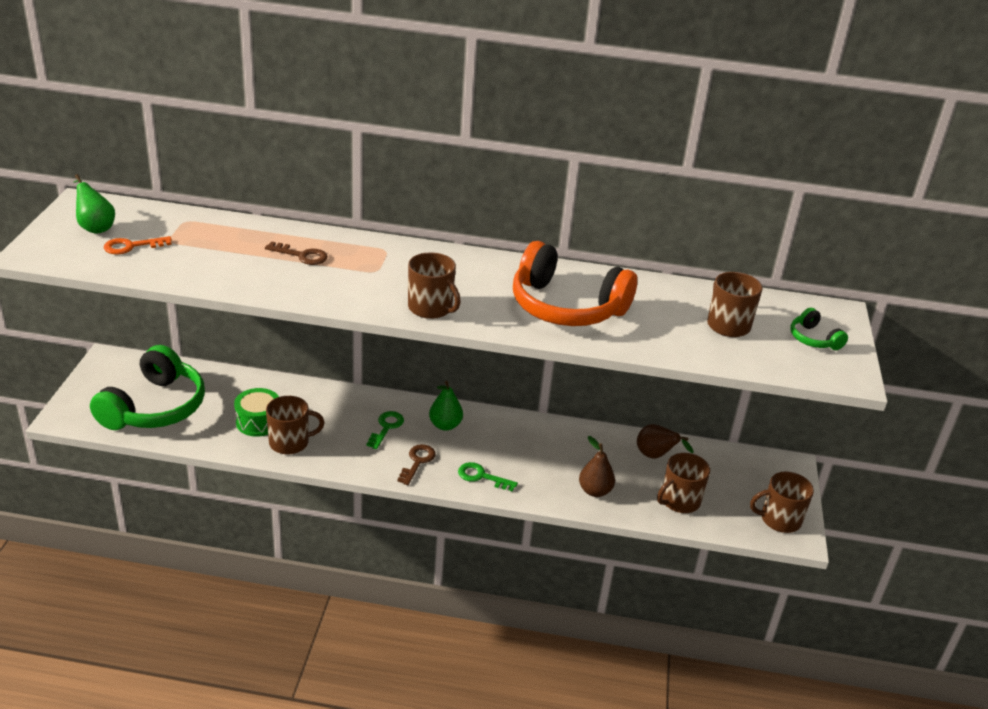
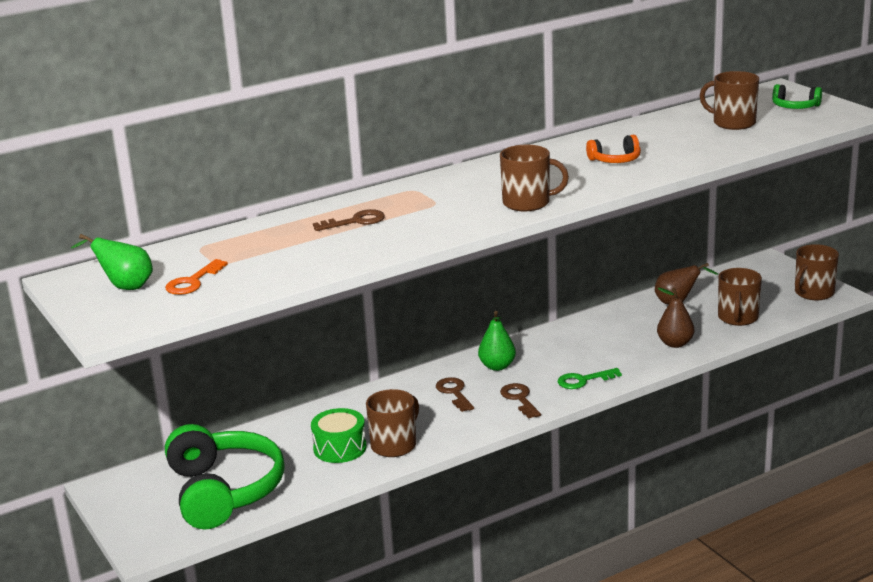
camera: 35 degrees left, 10 degrees down
green key [366,411,404,449] -> brown key [436,377,474,412]
orange headphones [513,241,637,326] -> orange headphones [586,135,641,163], size x0.44

